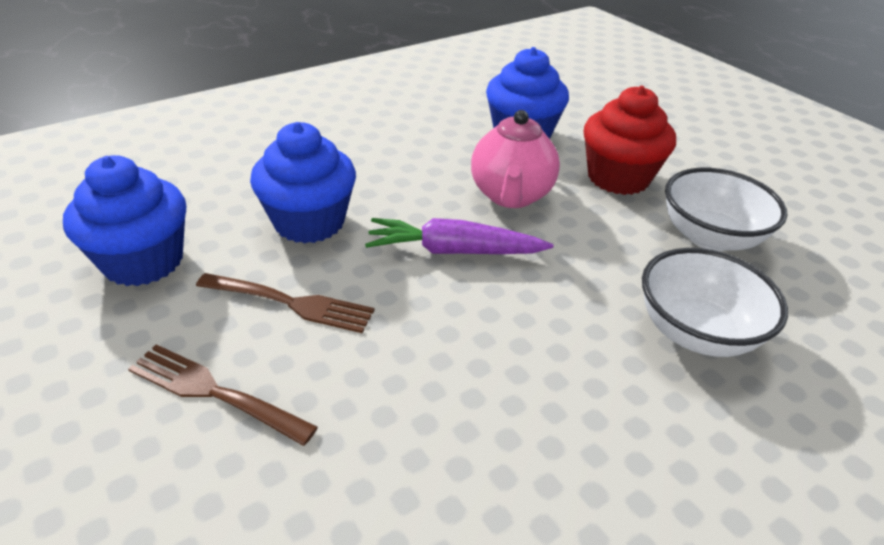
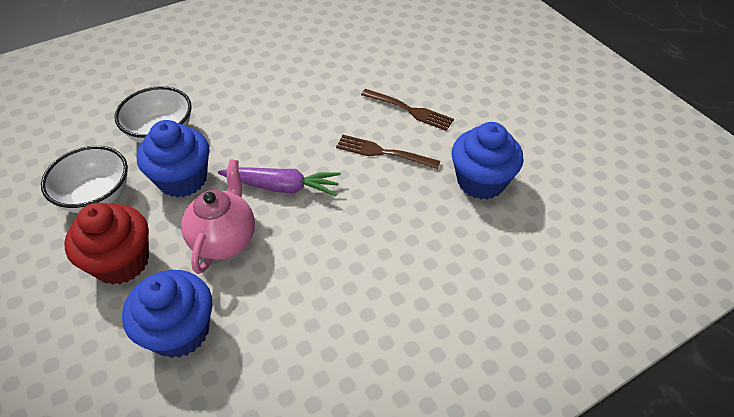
camera: 175 degrees left, 10 degrees up
blue cupcake [250,122,356,244] -> blue cupcake moved to [136,120,209,198]

